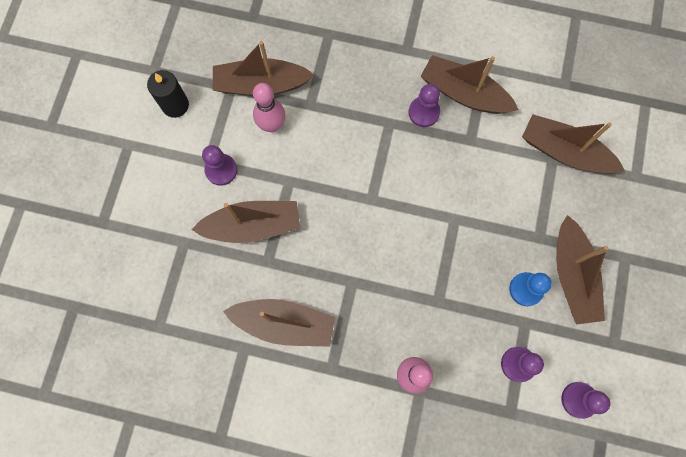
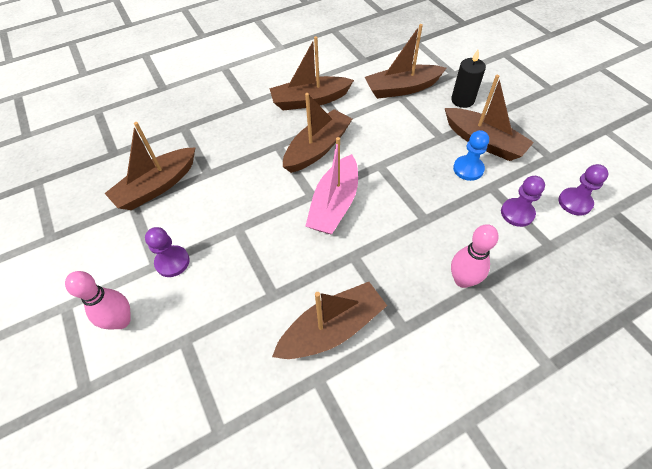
camera: 40 degrees left, 20 degrees down
black candle [147,70,189,118] -> black candle moved to [451,50,486,108]
brown boat [191,201,300,243] -> brown boat moved to [283,93,352,173]
pink bowling pin [253,83,285,132] -> pink bowling pin moved to [65,271,131,330]
purple pawn [408,84,440,127] -> none
none -> pink boat [306,137,358,234]

